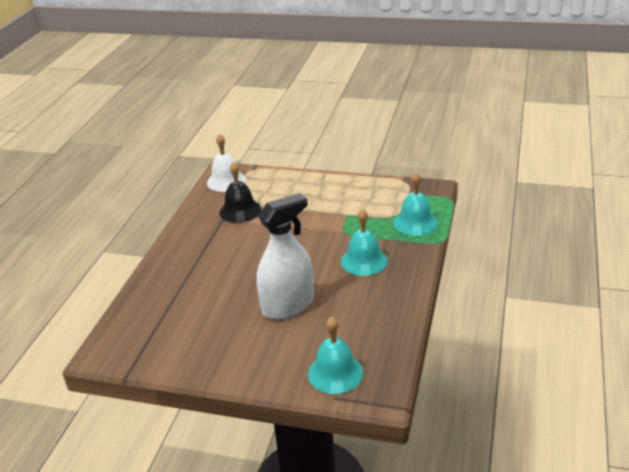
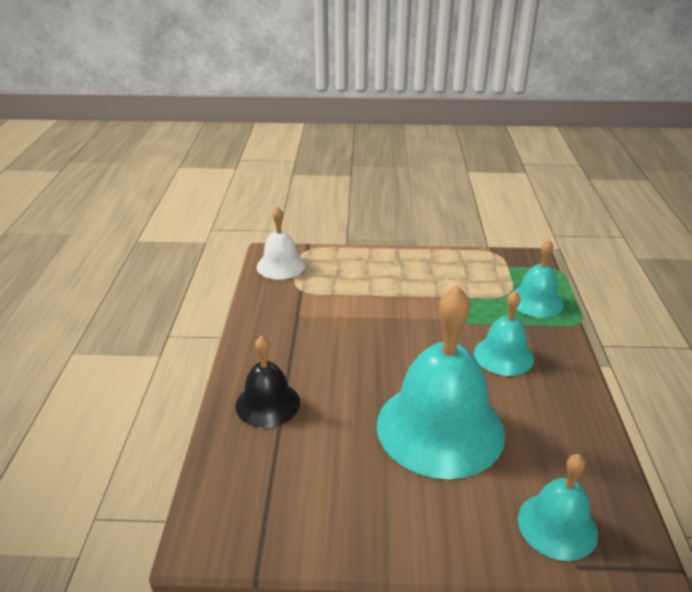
camera: 15 degrees left, 0 degrees up
black bell [220,162,261,223] -> black bell moved to [235,336,300,428]
white spray bottle [257,193,314,319] -> turquoise bell [377,286,505,479]

